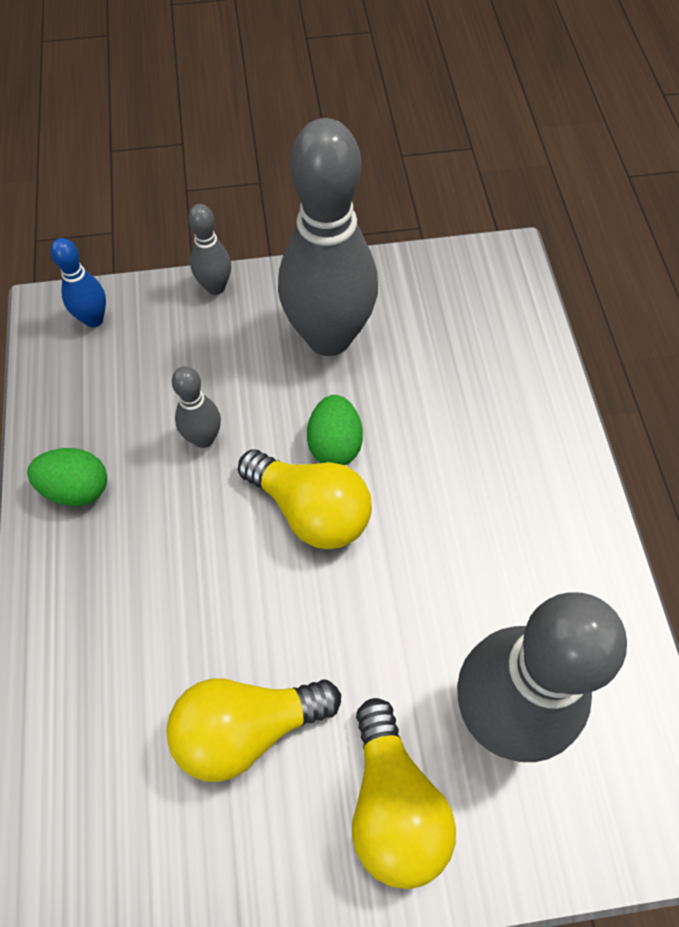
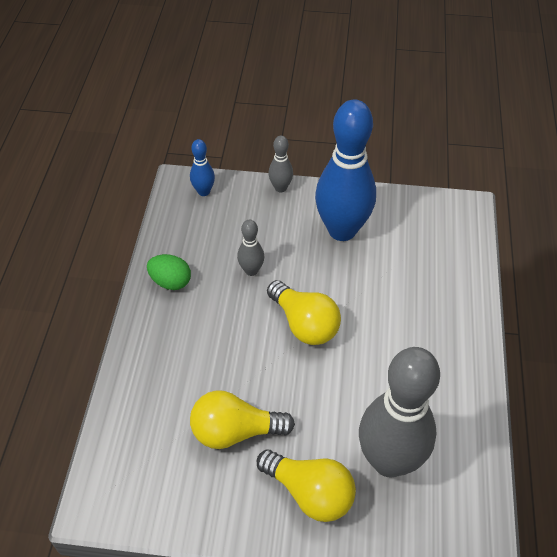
camera: 15 degrees right, 10 degrees down
grey bowling pin [278,118,378,356] -> blue bowling pin [315,99,376,241]
green egg [307,395,363,465] -> none
yellow light bulb [352,698,456,889] -> yellow light bulb turned 60 degrees counterclockwise [257,450,356,522]

